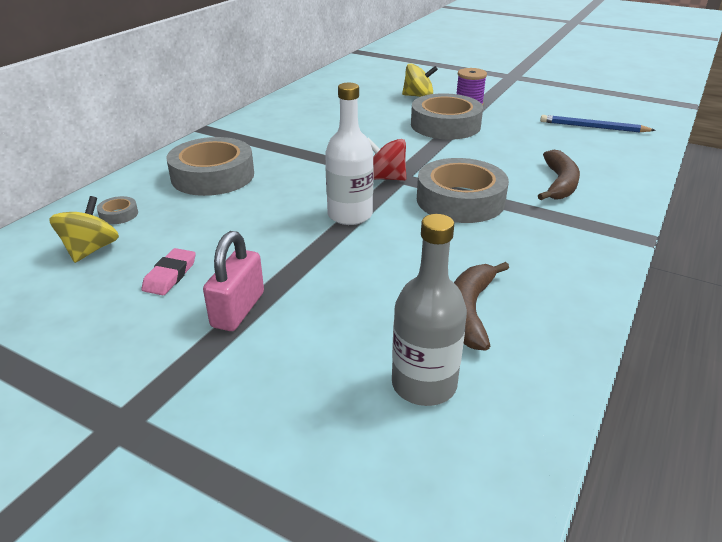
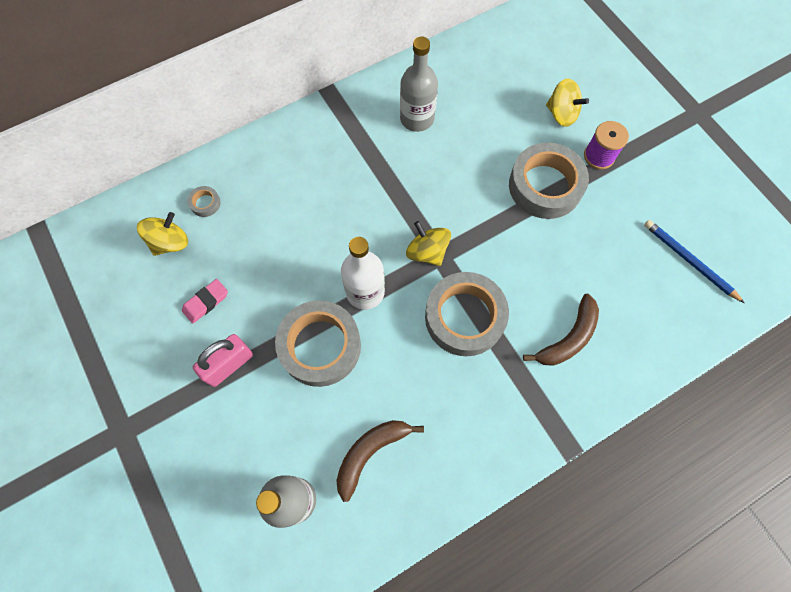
camera: 30 degrees right, 35 degrees up
grey tape [167,137,254,196] -> grey tape moved to [275,300,361,387]
red spinning top [368,137,406,181] -> yellow spinning top [406,221,451,266]
none -> grey bottle [400,36,438,132]

